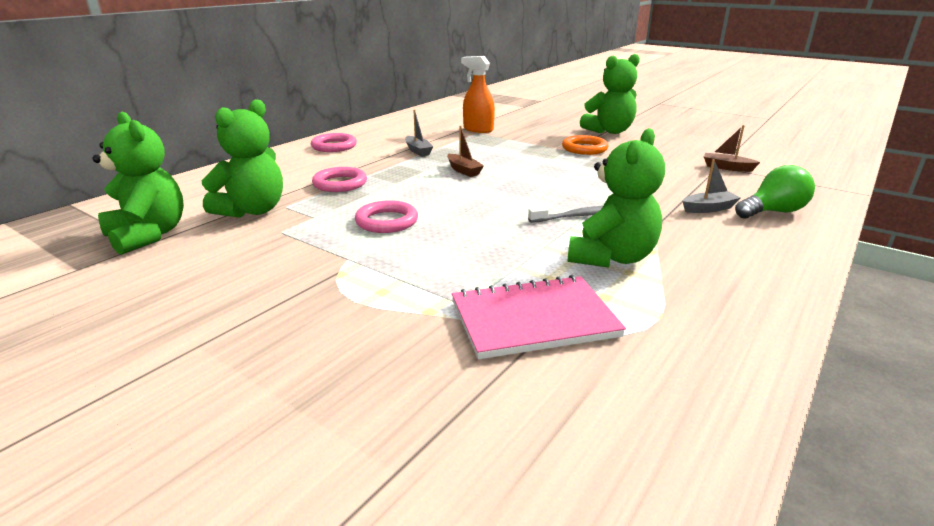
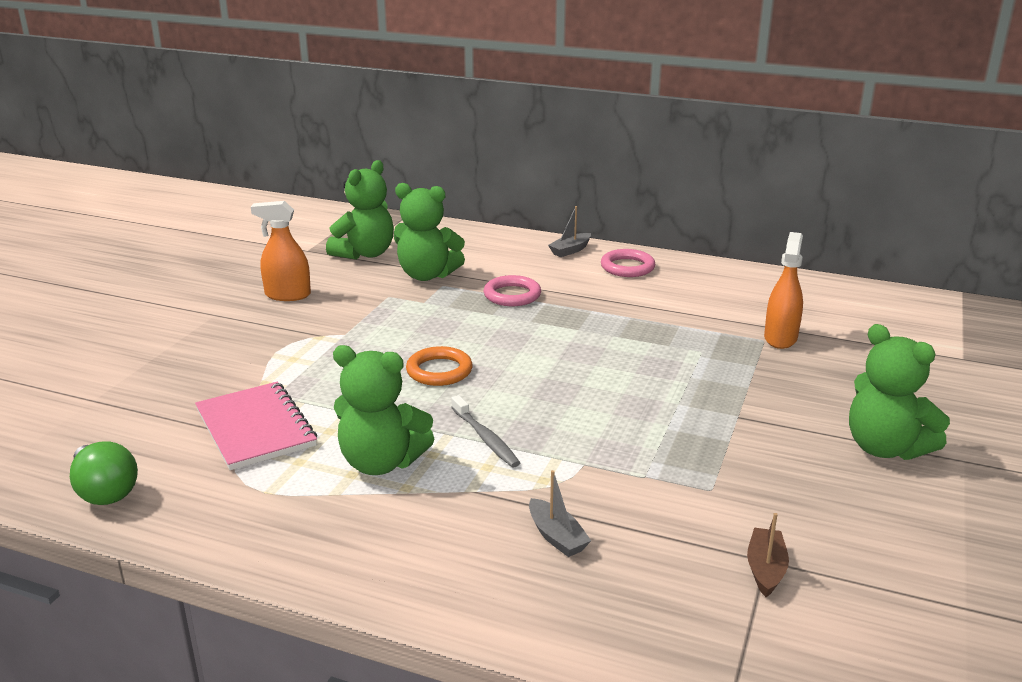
camera: 75 degrees right, 0 degrees up
pink ring [355,200,418,233] -> none
grey boat [405,110,433,156] -> grey boat moved to [548,206,591,257]
brown boat [447,125,484,177] -> none
orange ring [562,135,608,155] -> orange ring moved to [406,346,473,386]
green light bulb [735,165,815,219] -> green light bulb moved to [70,441,138,505]
none -> orange spray bottle [251,201,311,301]

